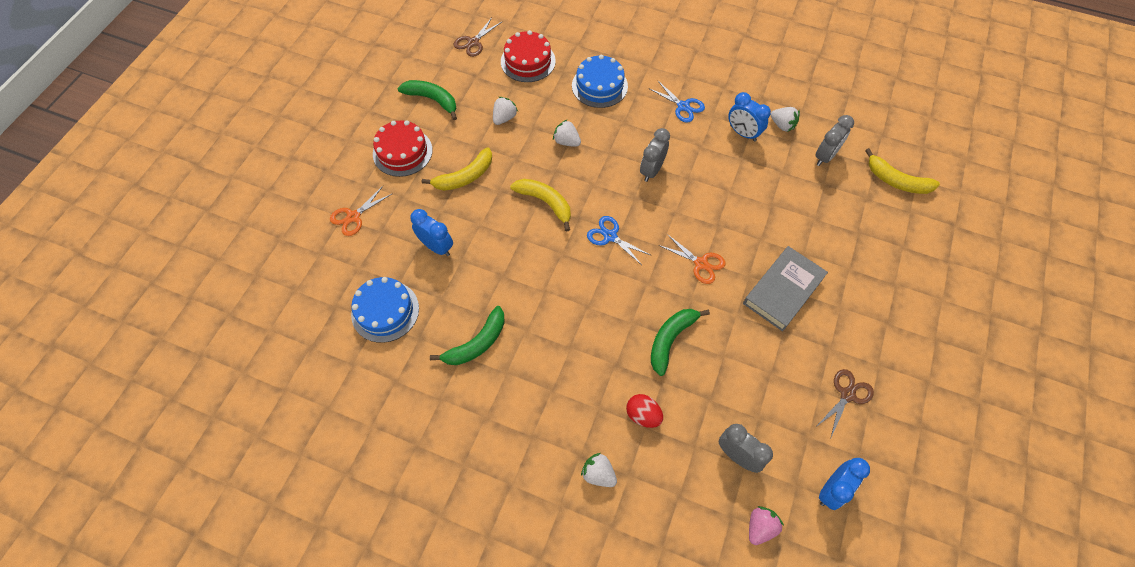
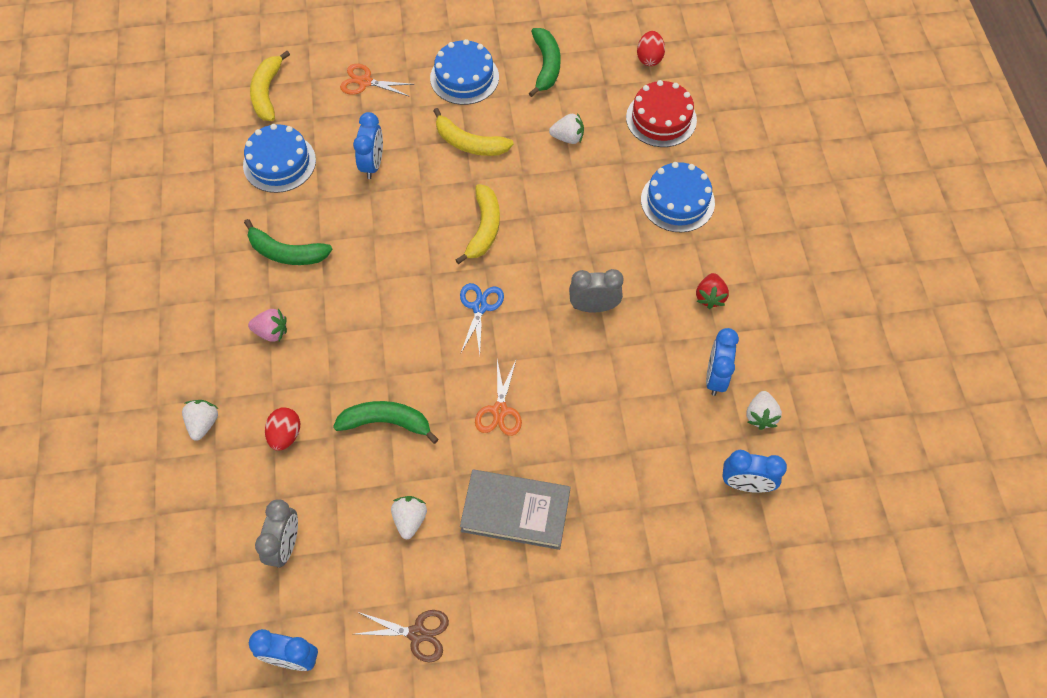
camera: 60 degrees right, 0 degrees up
red cake [373,120,433,177] -> blue cake [430,39,499,105]
brown scissors [454,18,502,57] -> red egg [637,31,665,66]
white strawberry [553,119,581,147] -> white strawberry moved to [391,496,427,540]
blue scissors [648,80,705,123] -> red strawberry [696,273,729,309]
pink strawberry [749,506,784,545] -> pink strawberry moved to [248,309,287,342]
grey clock [815,115,854,166] -> blue clock [722,450,787,493]
yellow banana [865,148,940,194] -> yellow banana moved to [250,51,290,121]

